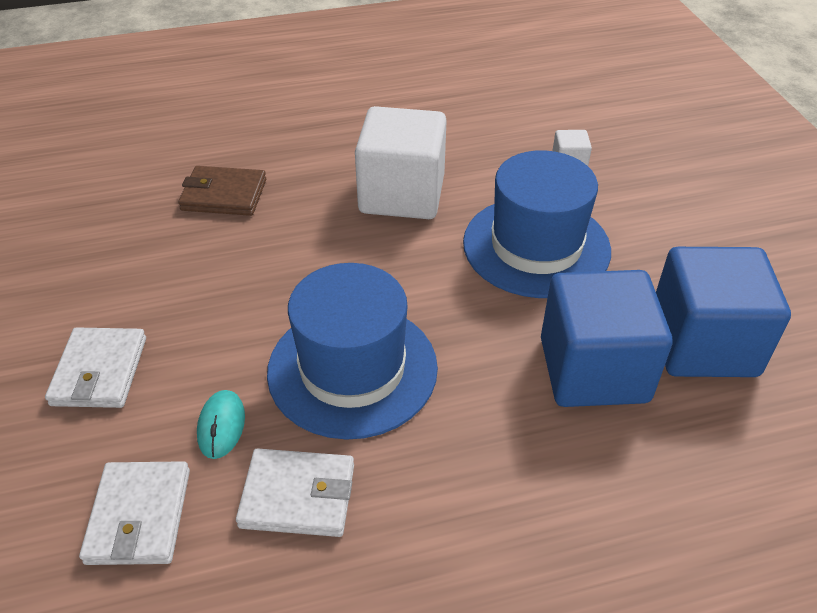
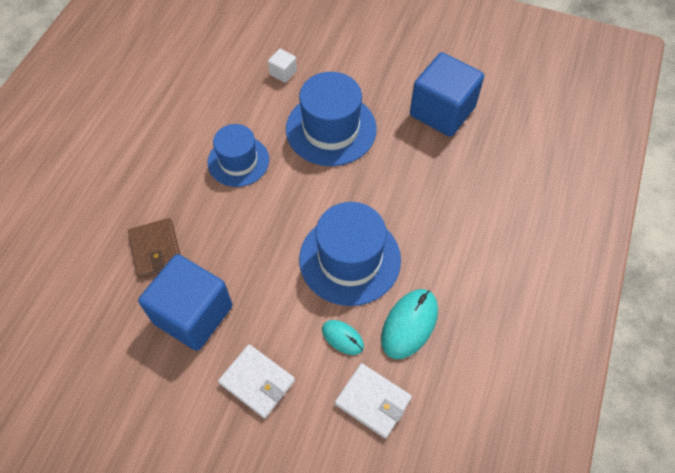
camera: 55 degrees left, 15 degrees up
brown wallet [178,166,266,216] -> brown wallet turned 60 degrees counterclockwise [128,218,180,278]
white wallet [236,448,354,537] -> turquoise mouse [381,289,438,359]
white cube [355,106,447,219] -> blue hat [208,124,269,187]
blue cube [541,270,673,407] -> blue cube moved to [138,254,232,351]

